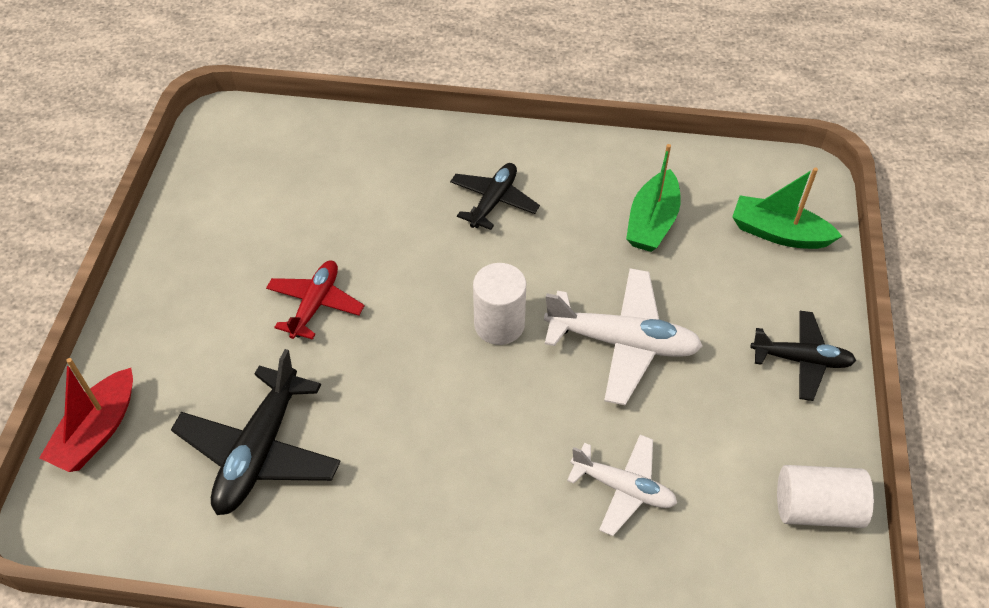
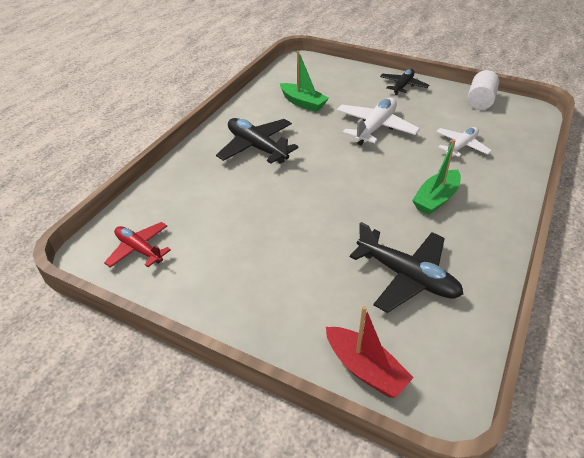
camera: 70 degrees left, 10 degrees down
red plane [266,260,364,340] -> red plane moved to [104,222,171,268]
black plane [450,163,540,230] -> black plane [216,118,299,164], size x1.55
white cylinder [473,263,526,345] -> none
green boat [732,167,842,249] -> green boat moved to [412,139,461,215]

